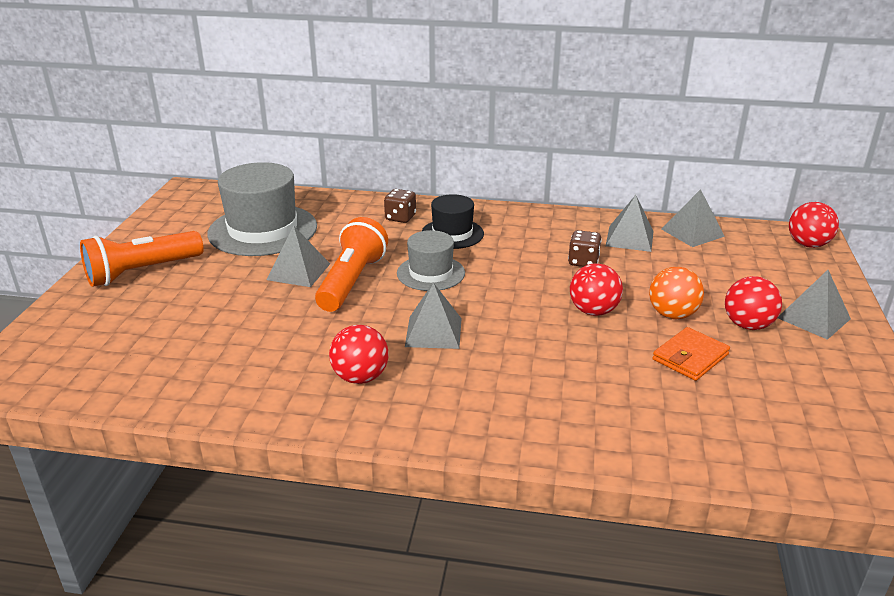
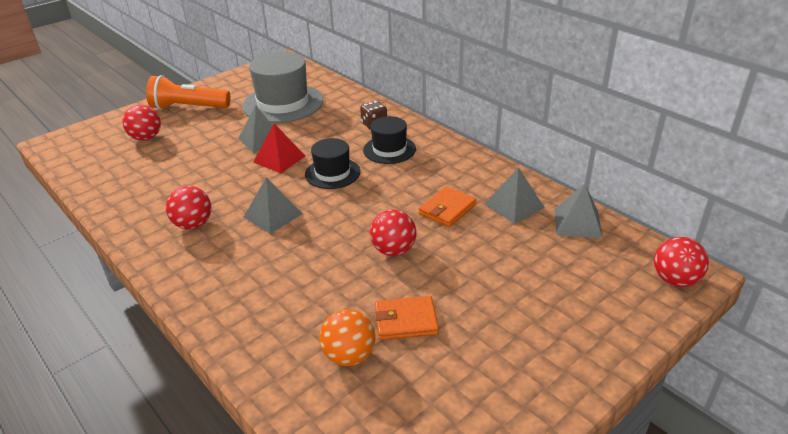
camera: 40 degrees right, 5 degrees up
orange flashlight [315,217,388,312] -> red pyramid [253,124,306,173]
grey hat [397,230,465,291] -> black hat [305,138,360,189]
brown dice [568,230,602,267] -> orange wallet [419,186,476,227]
orange ball [649,267,704,319] -> orange ball moved to [320,309,376,366]
red ball [725,276,782,330] -> red ball moved to [122,105,161,141]
grey pyramid [778,270,851,340] -> none

